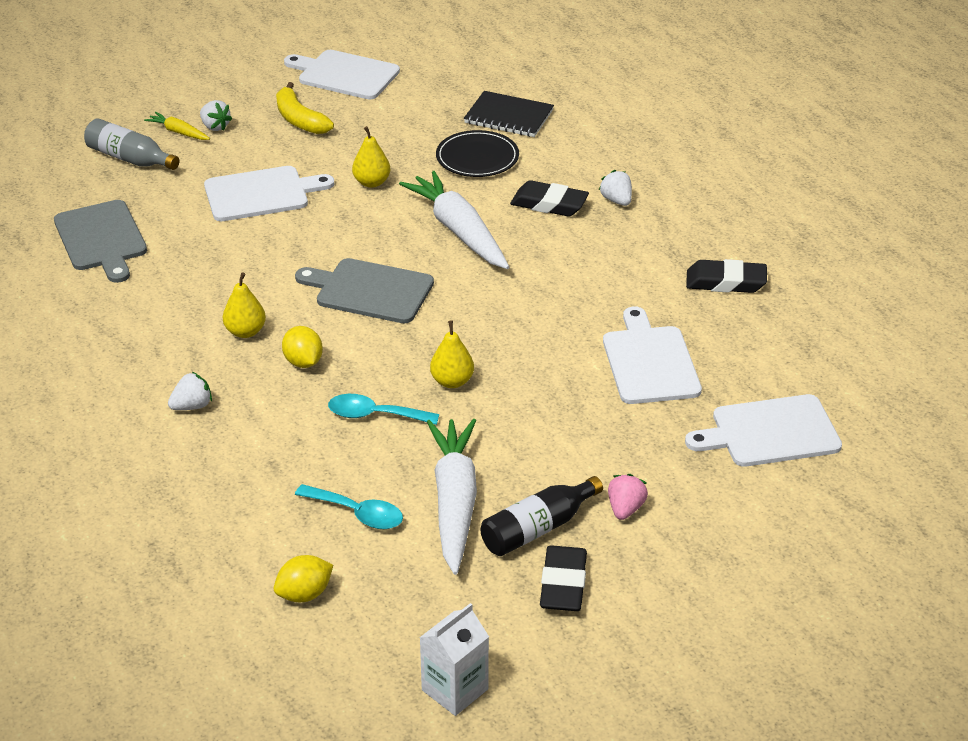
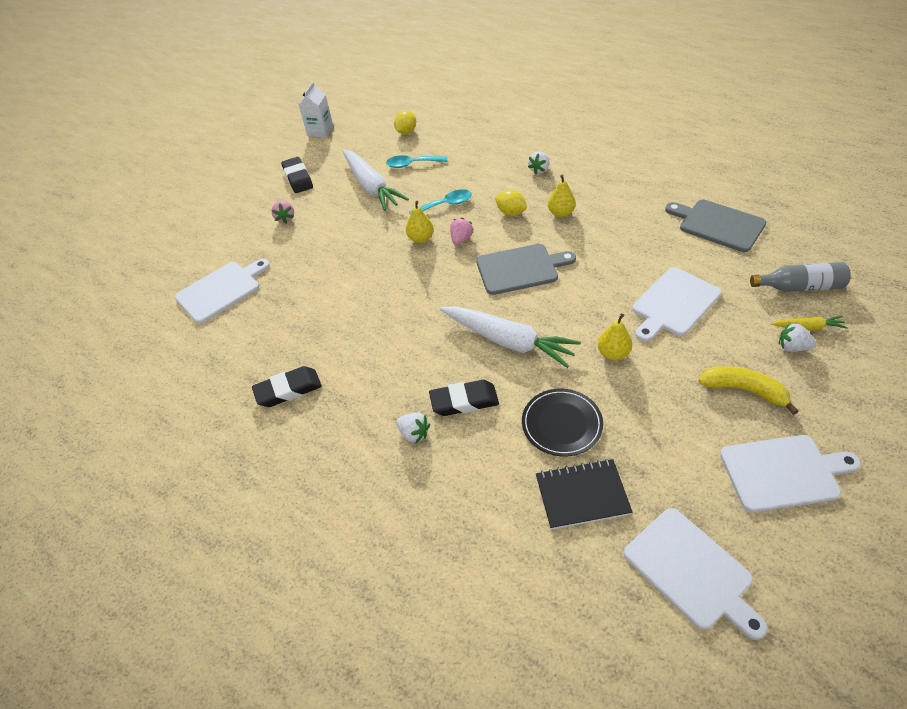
camera: 155 degrees right, 10 degrees up
black bottle [481,476,603,556] -> none
white cutting board [603,306,702,404] -> white cutting board moved to [624,508,768,640]
none -> pink strawberry [450,218,474,245]

